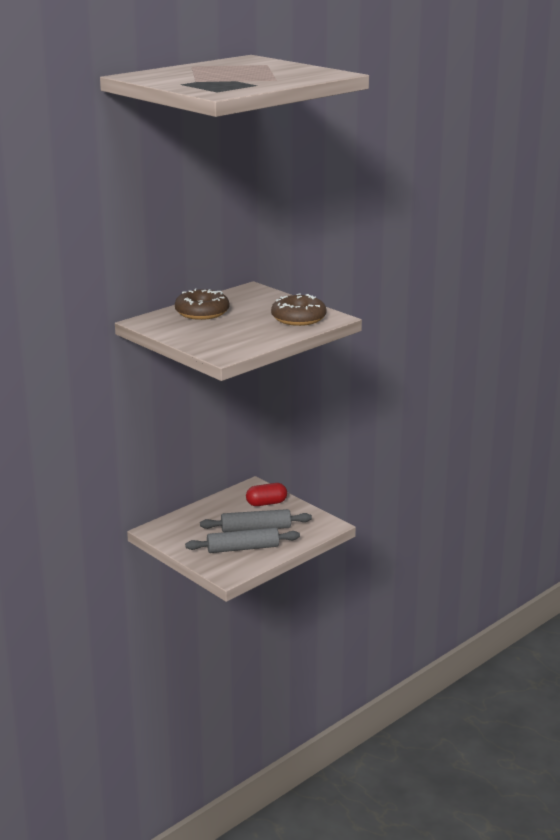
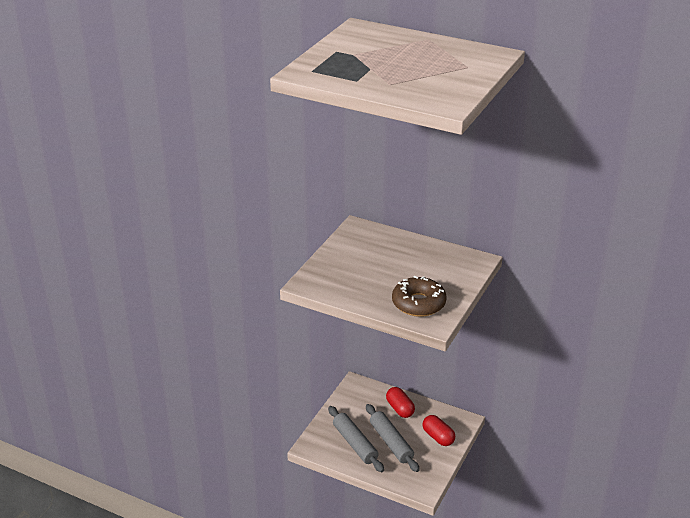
camera: 70 degrees right, 10 degrees up
brown donut [175,288,229,320] -> none
none -> red capsule [386,387,415,418]

